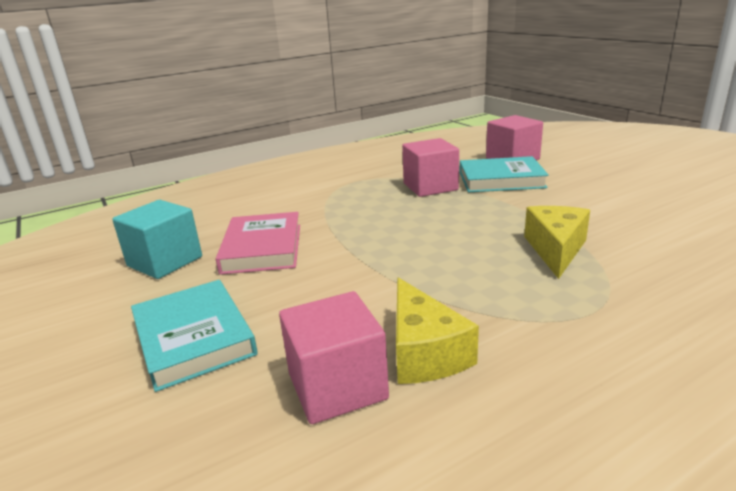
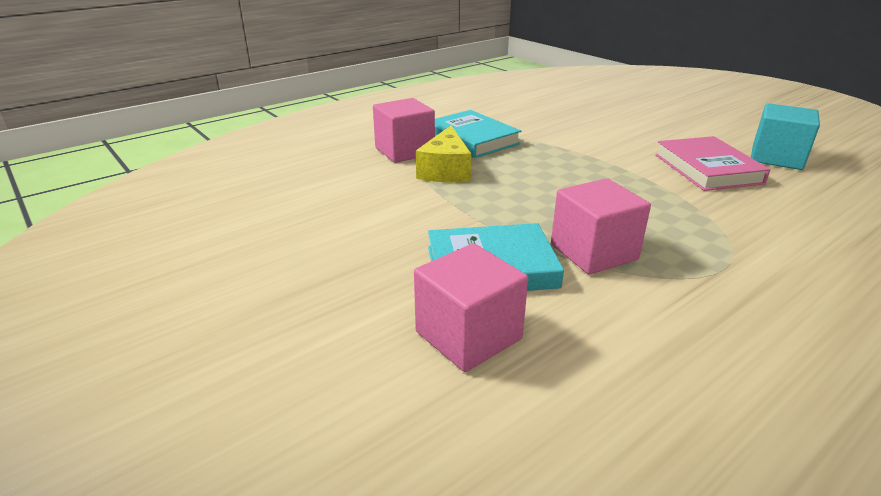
camera: 170 degrees right, 5 degrees up
turquoise book [131,280,258,392] -> turquoise book moved to [435,110,521,158]
pink cube [279,291,389,424] -> pink cube moved to [373,98,435,163]
yellow cheese [396,277,479,384] -> none

